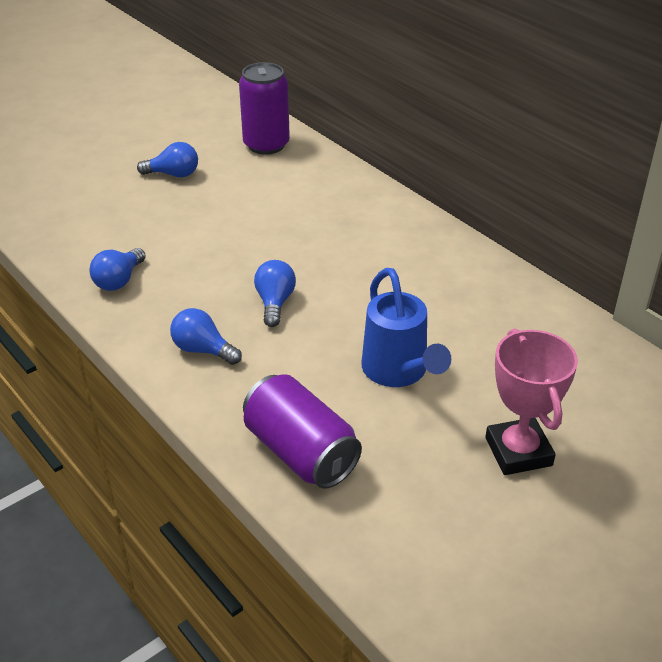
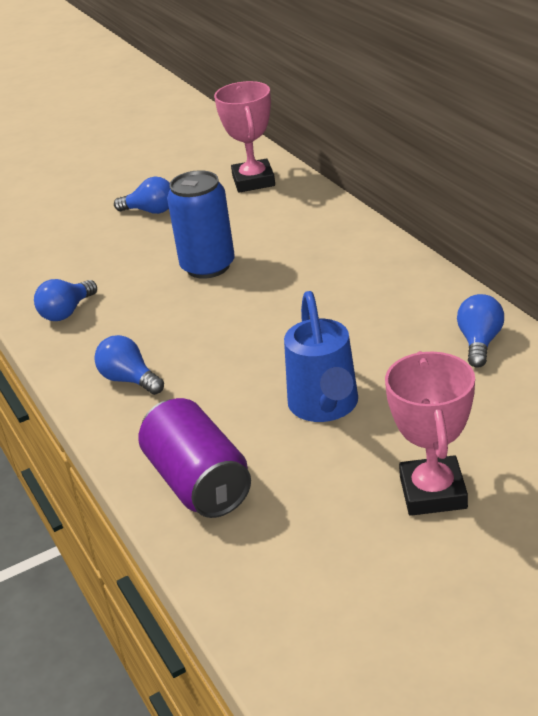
camera: 15 degrees right, 5 degrees down
purple can [239,62,290,154] -> pink trophy [214,81,275,192]
blue light bulb [254,260,296,327] -> blue light bulb moved to [457,294,504,368]
none -> blue can [167,170,235,279]

